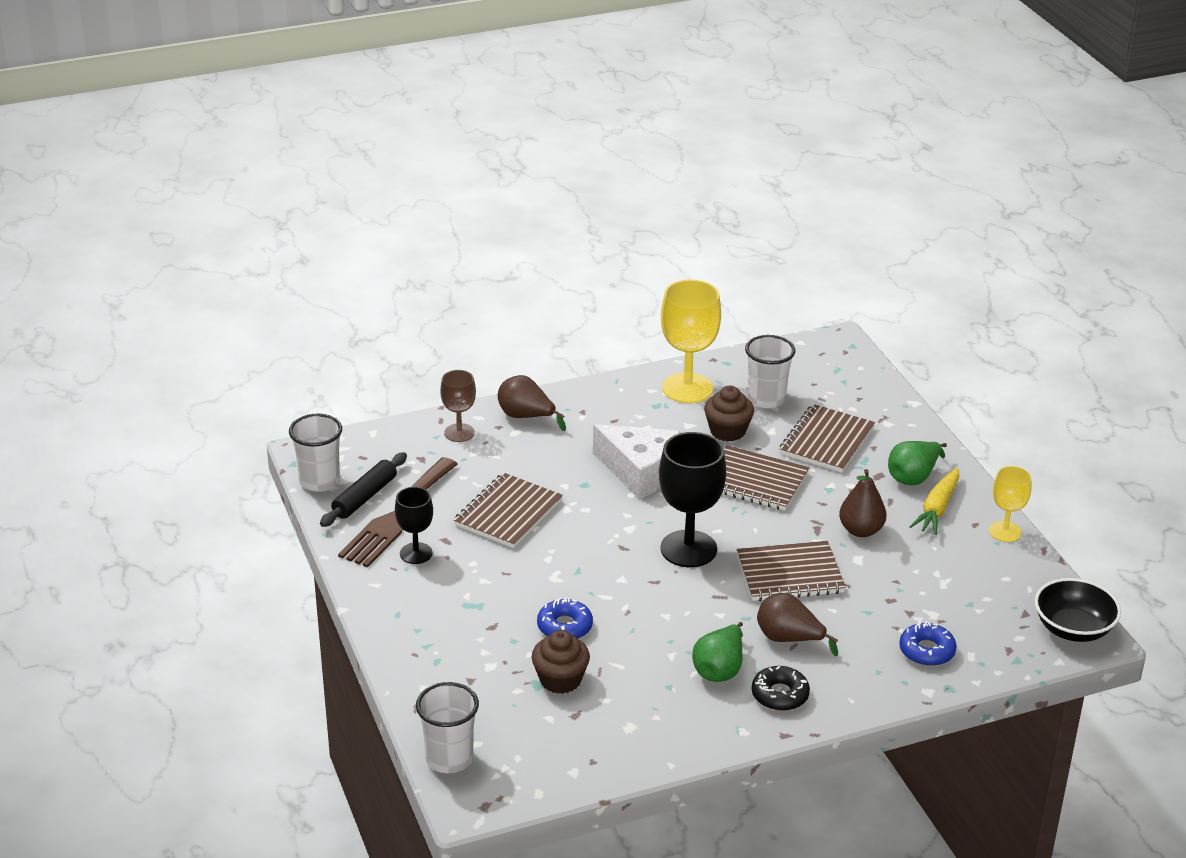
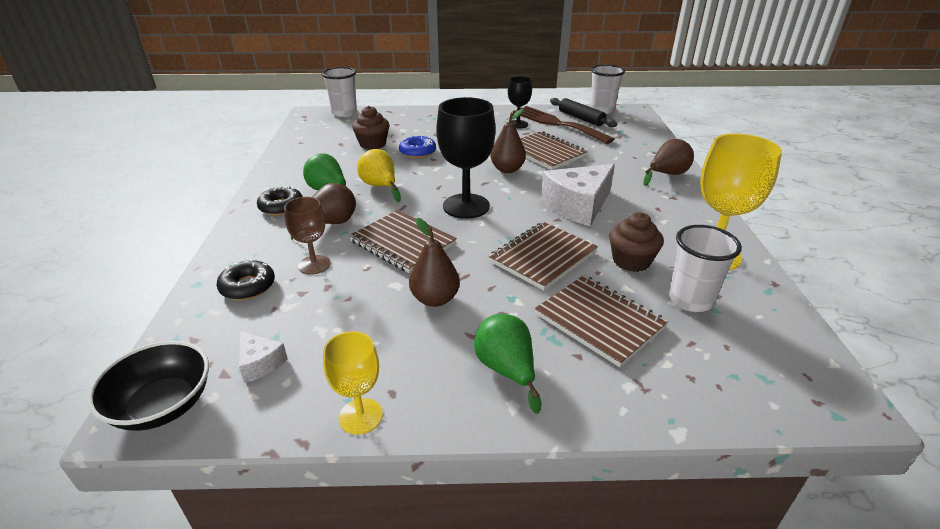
camera: 110 degrees right, 0 degrees up
brown goblet [440,370,476,442] -> brown goblet moved to [284,197,331,275]
brown notebook [737,541,846,601] -> brown notebook turned 60 degrees counterclockwise [349,210,457,273]
blue donut [899,621,957,666] -> black donut [217,259,275,300]
yellow carrot [909,468,959,535] -> none
none -> white cheese [239,331,288,383]
none -> yellow pear [357,149,401,202]
none -> brown pear [491,109,526,173]

